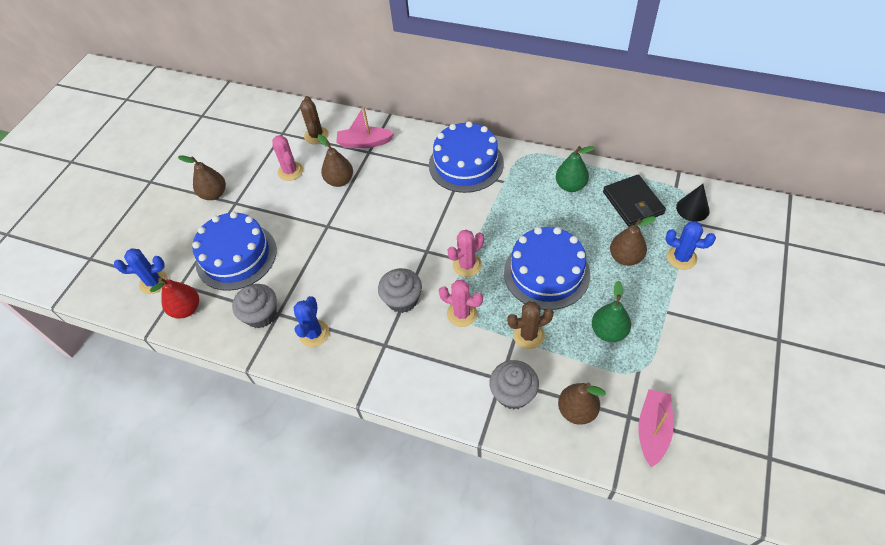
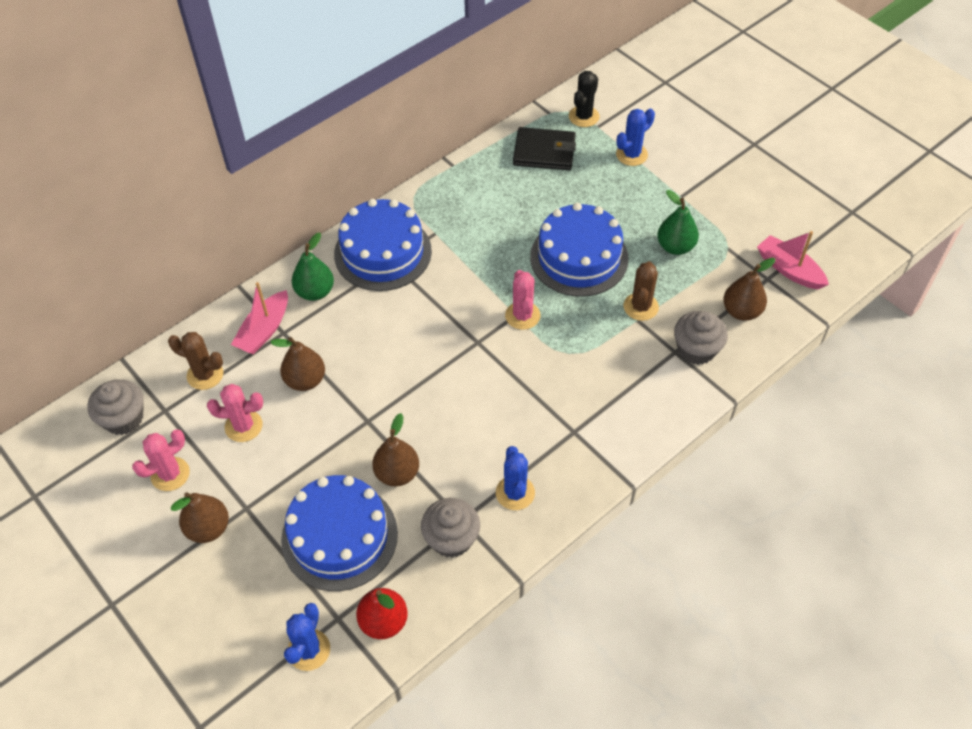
camera: 65 degrees left, 0 degrees up
blue cactus [293,296,329,347] -> blue cactus turned 45 degrees clockwise [496,446,535,510]
grey cupcake [378,268,422,313] -> grey cupcake moved to [87,379,144,435]
pink cactus [439,280,483,327] -> pink cactus moved to [132,429,190,491]
green pear [556,146,595,192] -> green pear moved to [292,233,334,301]
brown pear [610,216,656,266] -> brown pear moved to [372,413,419,486]
black cone [676,184,710,222] -> black cactus [569,71,600,127]

